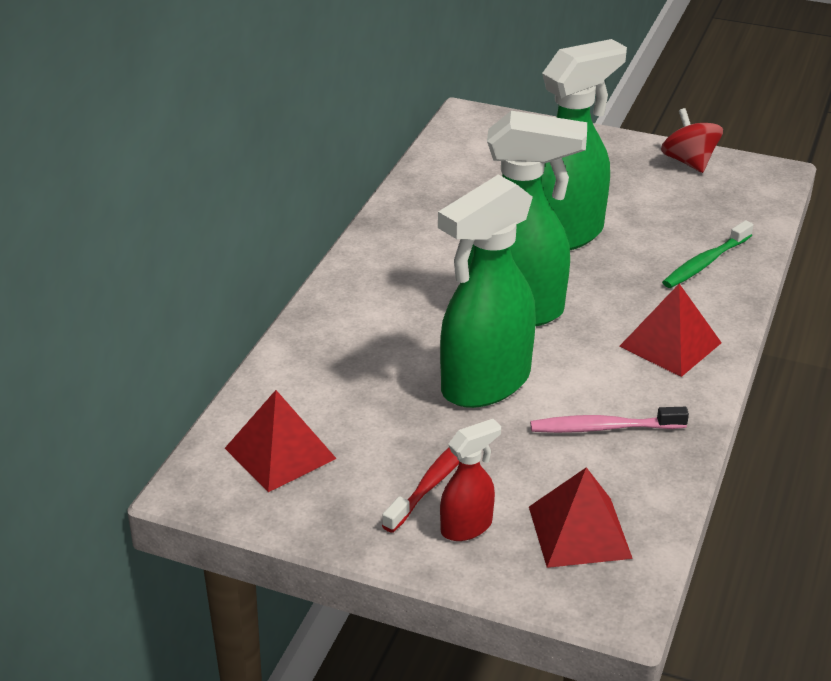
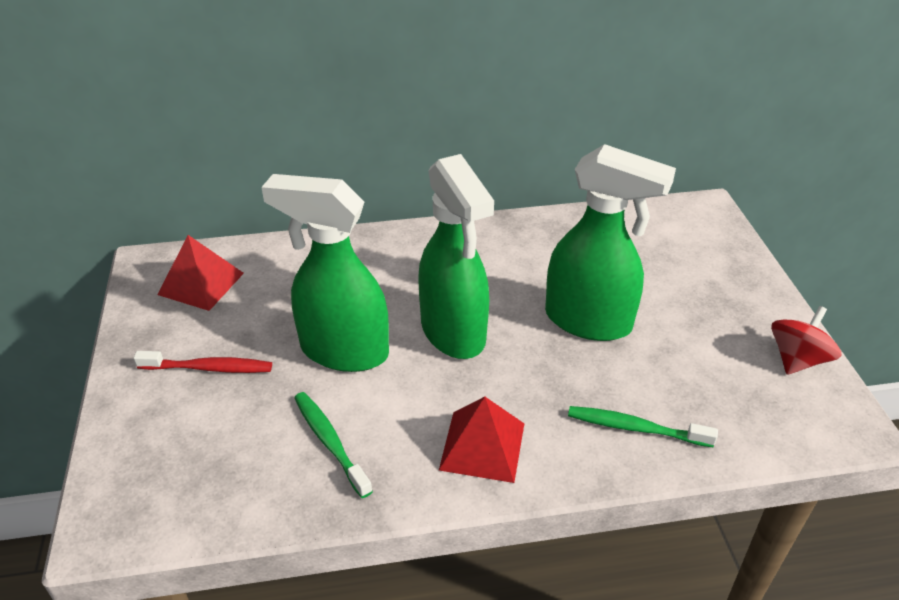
camera: 60 degrees right, 5 degrees up
red spray bottle [440,419,501,541] -> none
red pyramid [529,467,633,568] -> none
pink toothbrush [530,407,689,433] -> green toothbrush [294,392,373,498]

